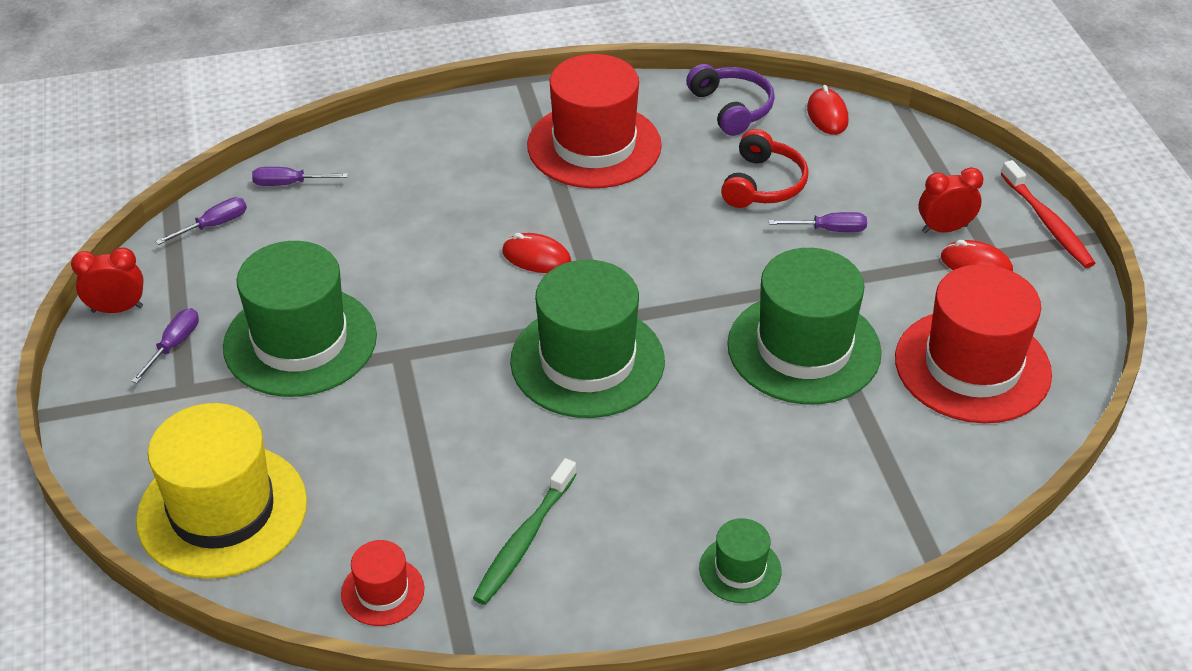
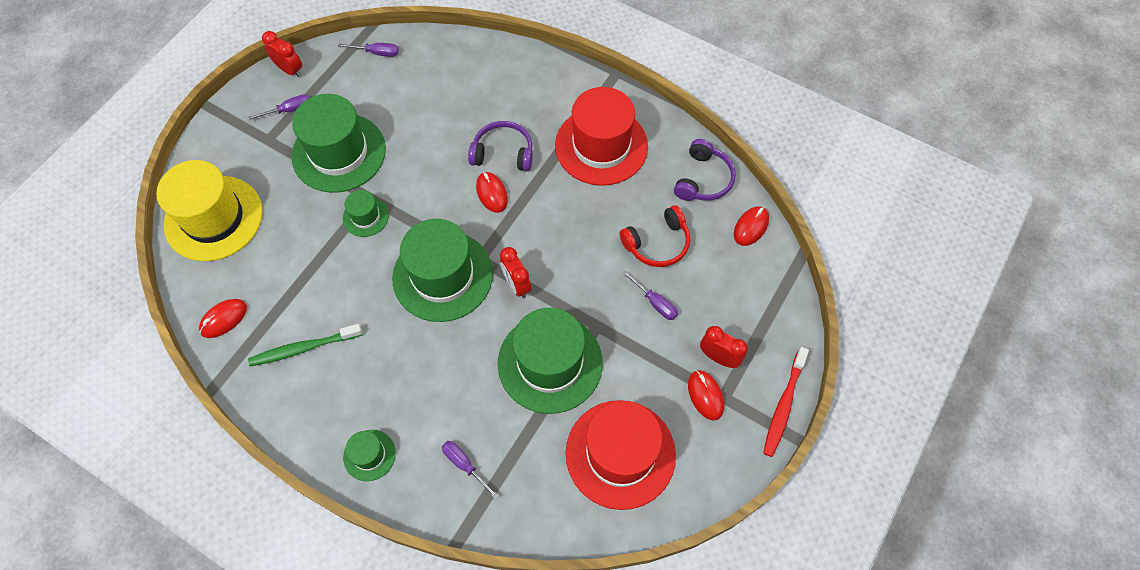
camera: 45 degrees right, 20 degrees up
purple screwdriver [252,167,348,186] -> purple screwdriver moved to [442,441,499,499]
red hat [341,540,424,626] -> red mouse [199,299,247,338]
none -> green hat [343,190,389,237]
none -> purple headphones [468,121,533,171]
none -> red clock [500,247,531,298]

